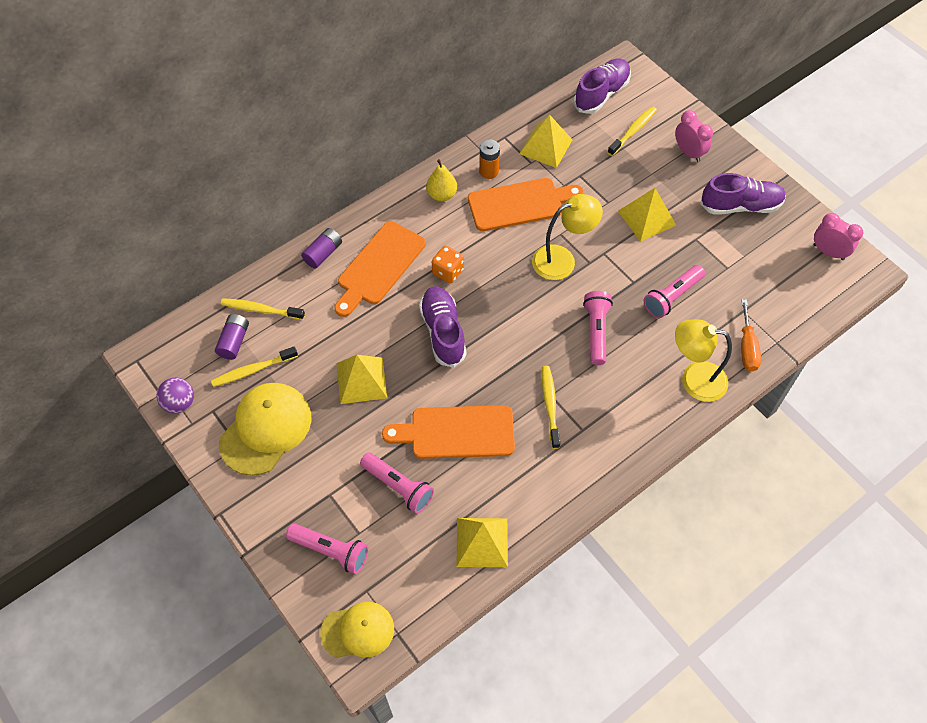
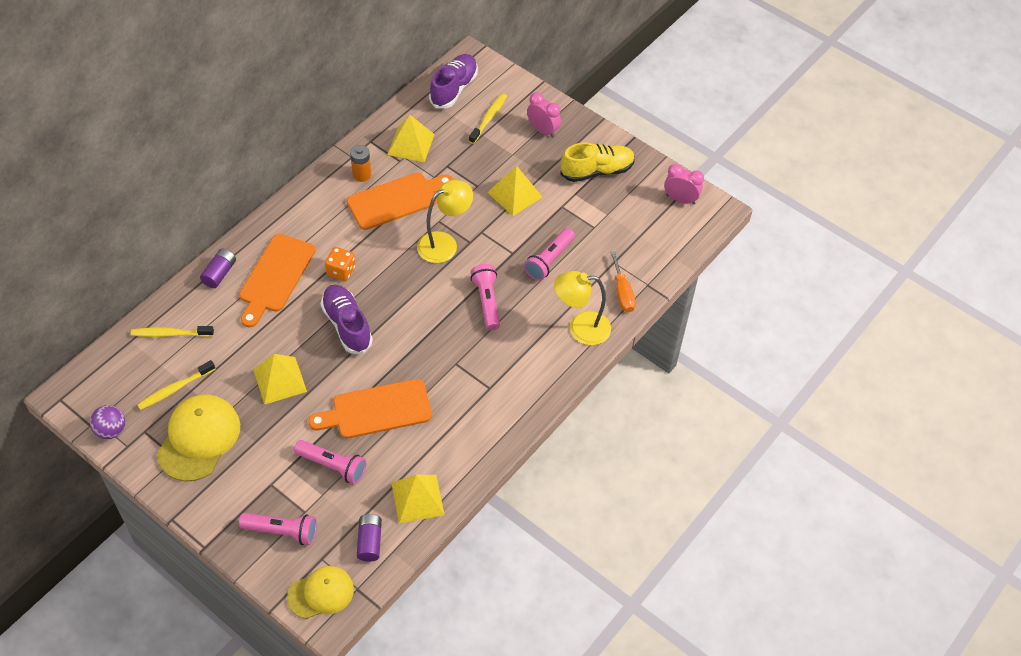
camera: 15 degrees left, 5 degrees down
purple battery [215,314,249,360] -> purple battery moved to [357,514,382,562]
yellow pear [426,159,457,201] -> none
yellow toothbrush [542,366,560,449] -> none
purple shoe [700,173,786,215] -> yellow shoe [560,143,635,182]

